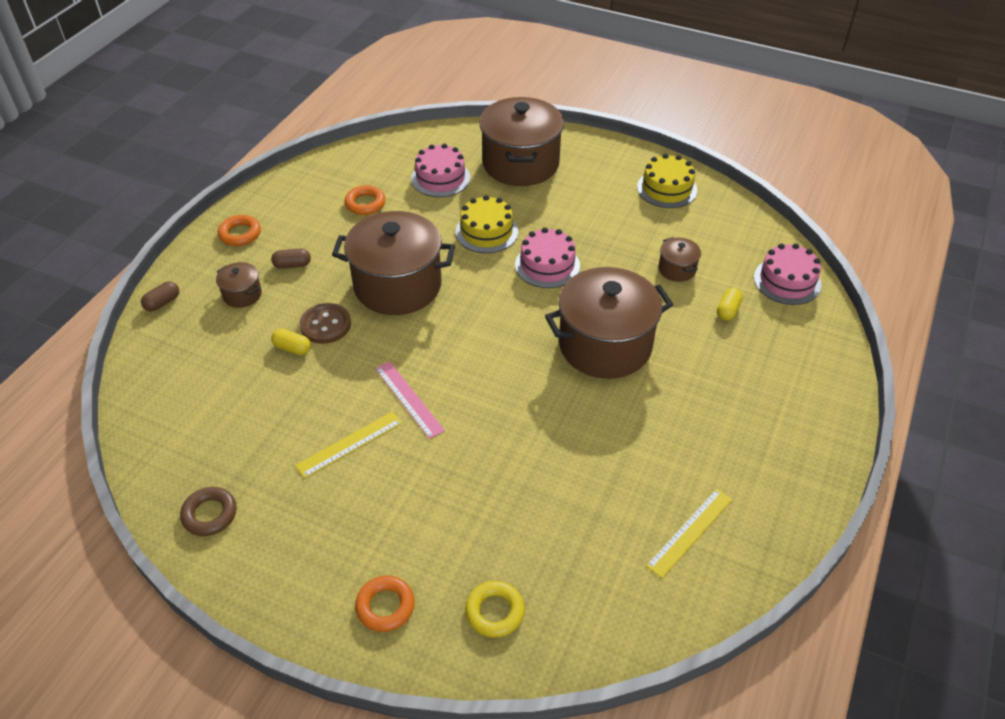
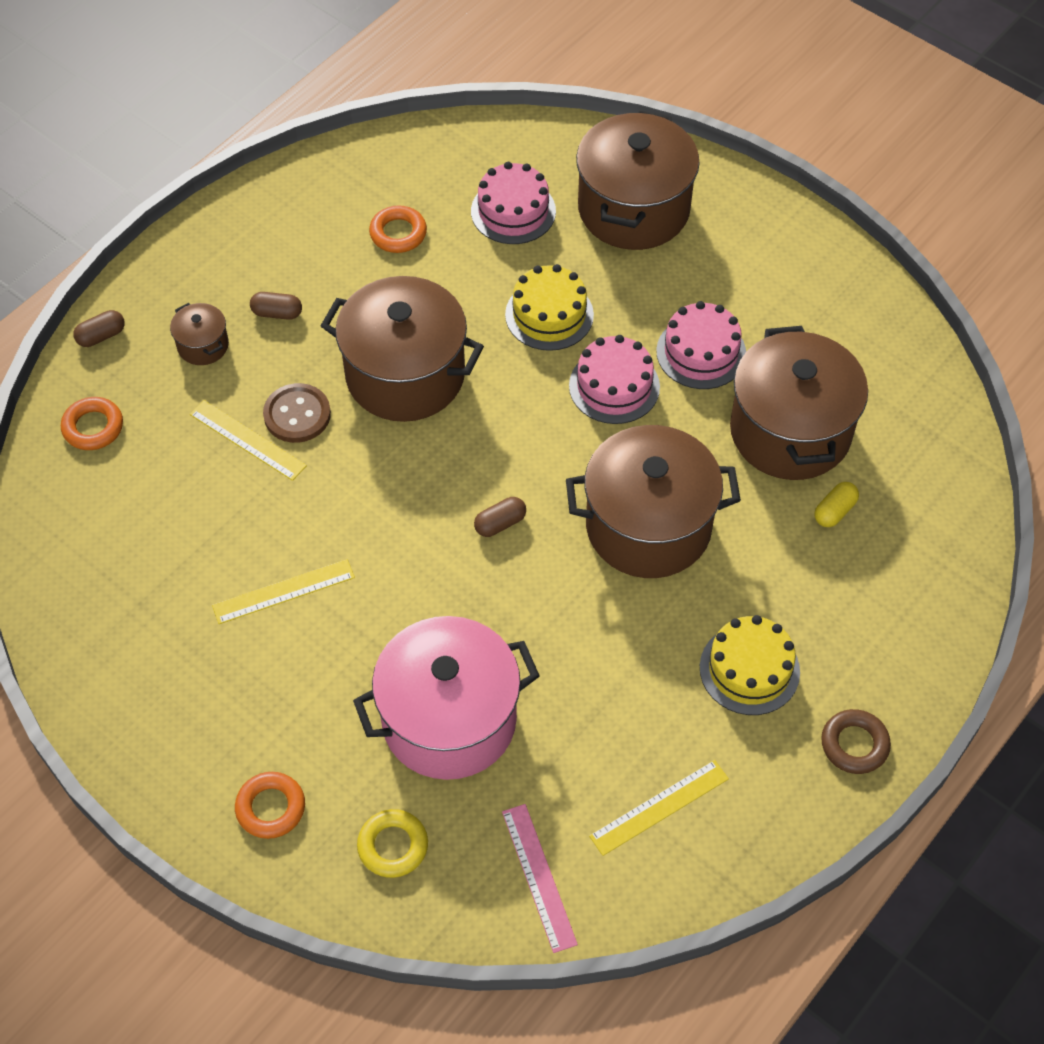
camera: 15 degrees right, 10 degrees up
brown ring [180,487,237,536] -> brown ring moved to [821,709,891,774]
orange ring [218,215,261,246] -> orange ring moved to [61,397,123,450]
yellow capsule [271,329,311,355] -> yellow ruler [190,400,307,481]
pink ruler [375,361,445,439] -> pink ruler moved to [502,804,578,953]
yellow cake [637,154,697,208] -> yellow cake moved to [700,615,800,715]
brown pot [659,237,701,282] -> brown pot [730,326,868,480], size x2.29
pink cake [754,243,822,305] -> pink cake moved to [656,301,746,389]
none -> pink pot [353,616,540,780]
none -> brown capsule [474,497,526,537]

